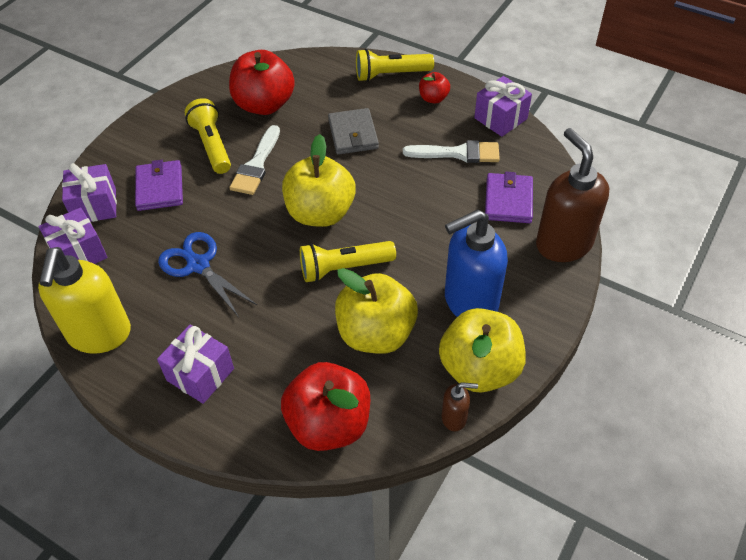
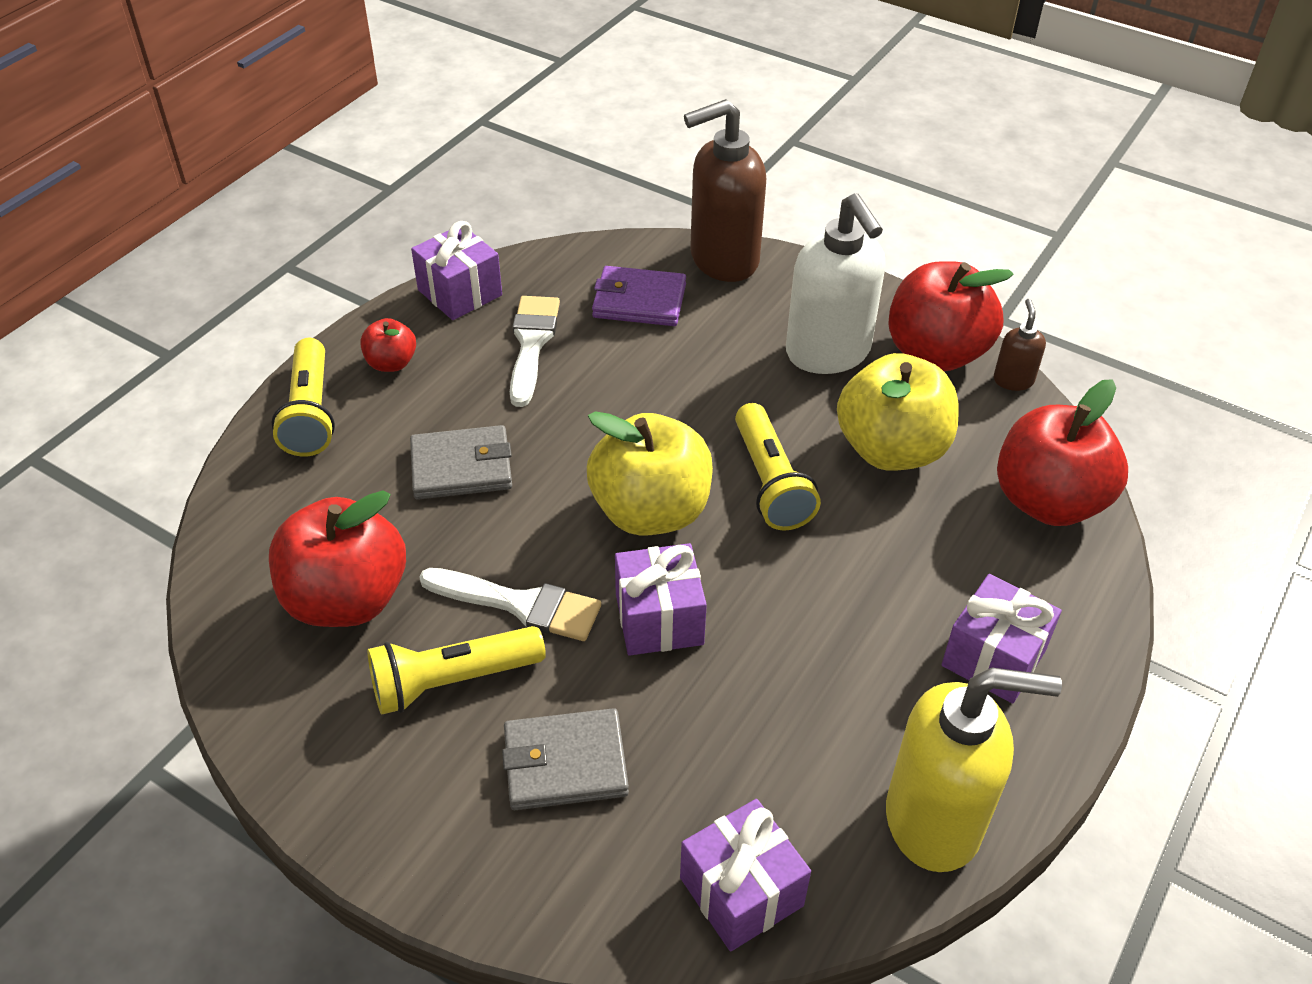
camera: 90 degrees left, 5 degrees down
purple gift [62,163,117,222] -> purple gift moved to [615,543,707,656]
purple wallet [135,160,183,211] -> grey wallet [502,708,629,810]
blue scissors [158,232,257,317] -> none
yellow apple [439,308,526,393] -> red apple [888,261,1014,371]
blue soap dispenser [445,209,508,317] -> white soap dispenser [786,193,886,374]

